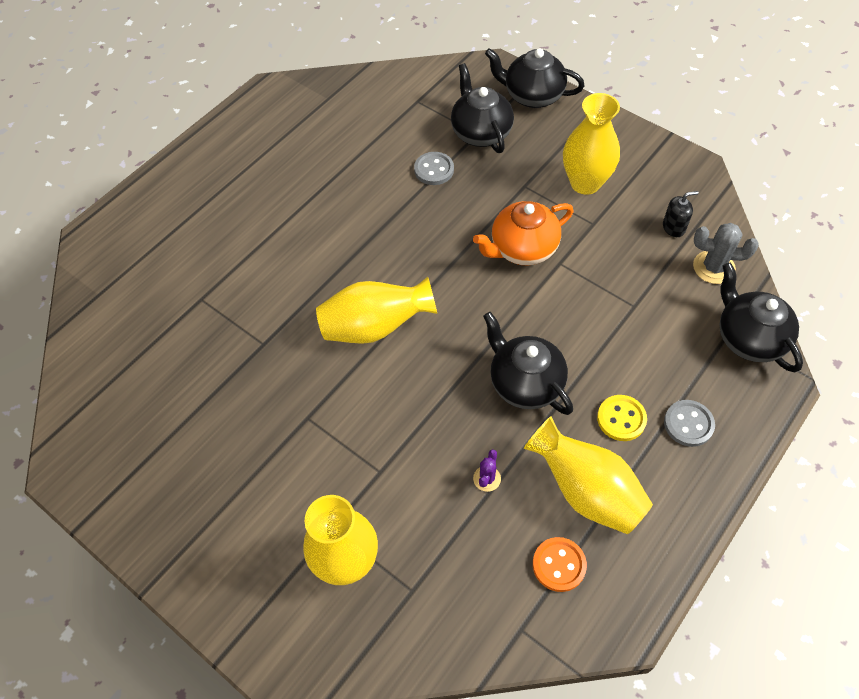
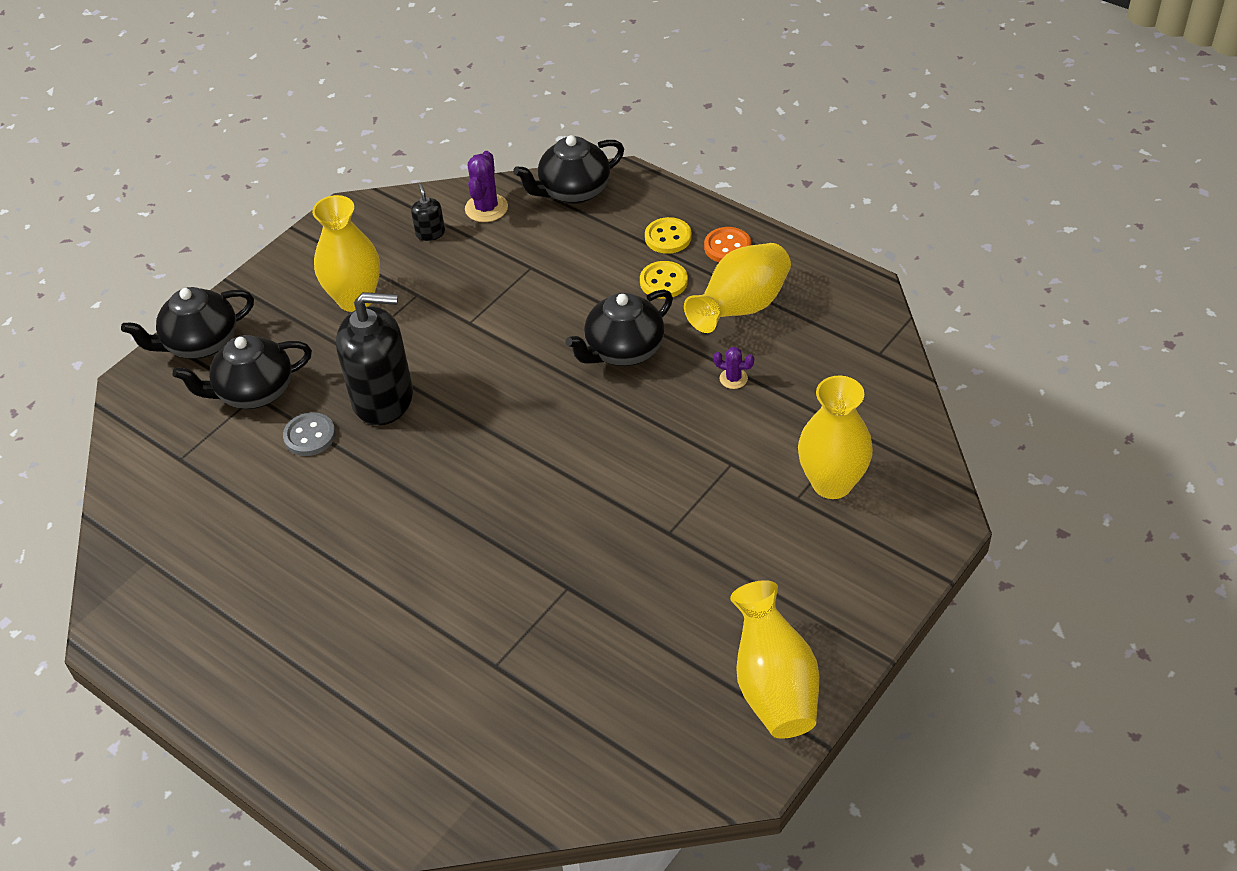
camera: 90 degrees left, 10 degrees down
yellow vase [316,277,437,344] -> yellow vase moved to [730,580,819,739]
orange teapot [473,201,574,266] -> none
black teapot [485,48,585,108] -> black teapot turned 45 degrees clockwise [121,287,254,359]
orange button [533,537,587,592] -> orange button moved to [704,227,751,262]
grey button [664,400,715,447] -> yellow button [645,217,692,254]
grey cactus [693,223,759,284] -> purple cactus [465,151,508,222]
none -> black soap dispenser [336,292,413,425]

